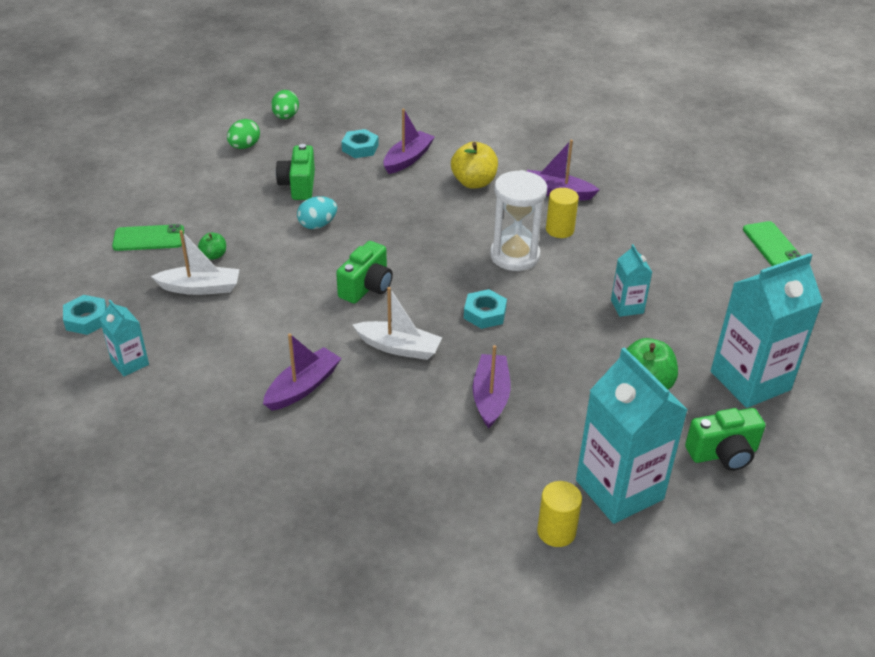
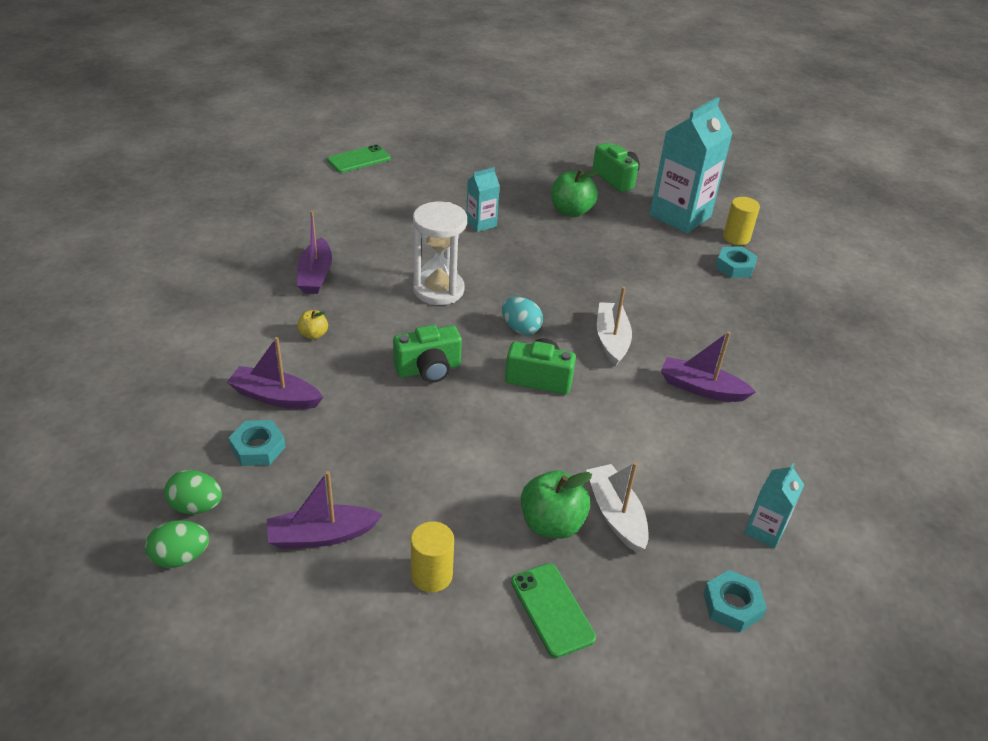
camera: 110 degrees left, 0 degrees up
green apple [198,233,226,260] -> green apple [521,471,592,539], size x1.87
green egg [227,119,260,149] -> green egg moved to [164,470,222,514]
green camera [276,144,315,200] -> green camera moved to [393,325,462,383]
turquoise egg [297,196,337,229] -> turquoise egg moved to [502,297,543,335]
yellow apple [451,142,498,189] -> yellow apple [297,310,328,340], size x0.53
turquoise nut [464,289,507,329] -> turquoise nut moved to [715,246,758,278]
purple boat [473,345,511,428] -> purple boat moved to [267,471,383,549]
yellow cylinder [546,188,579,238] -> yellow cylinder moved to [411,521,454,593]
turquoise carton [711,253,823,408] -> none

